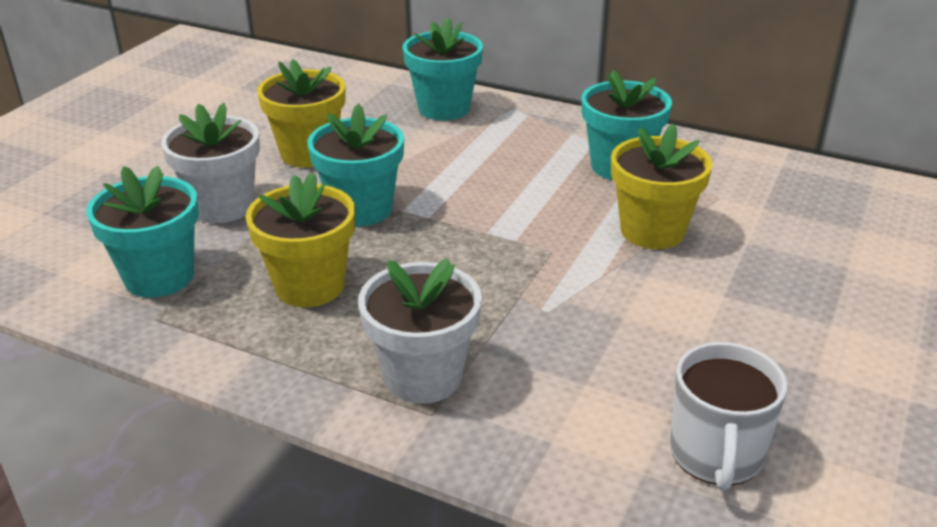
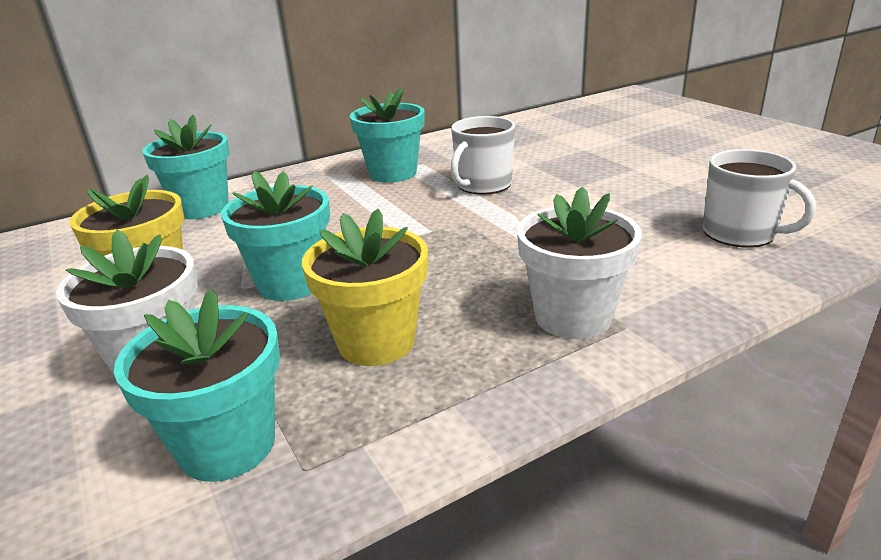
camera: 55 degrees left, 5 degrees down
yellow flower pot [611,123,713,249] -> white mug [451,116,515,195]

